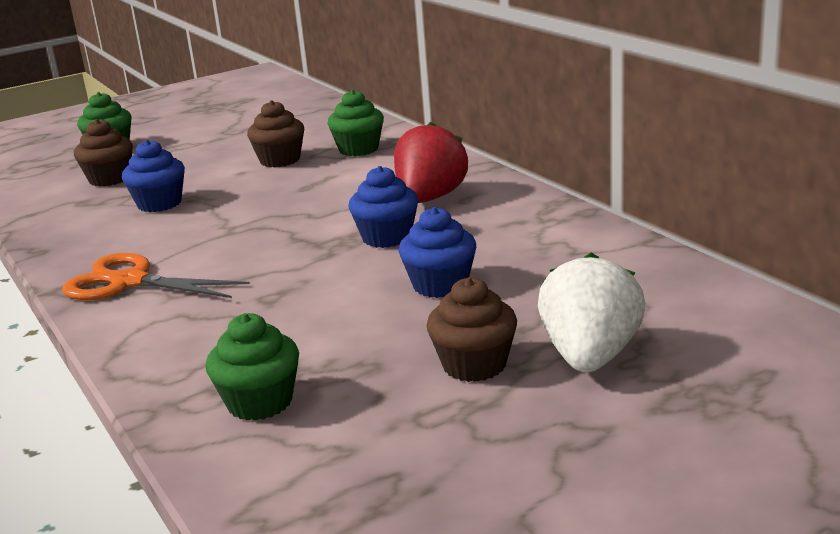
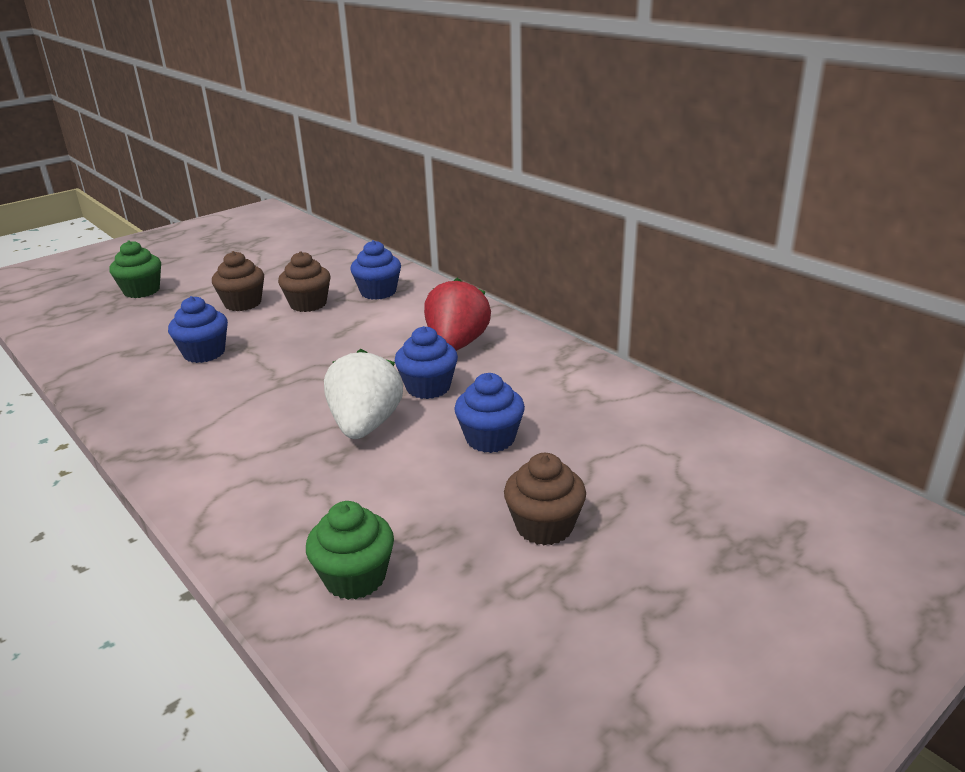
camera: 10 degrees left, 5 degrees up
orange scissors [62,253,250,300] -> none
brown cupcake [74,119,133,187] -> brown cupcake moved to [212,251,264,311]
green cupcake [328,90,384,156] -> blue cupcake [350,240,401,300]
white strawberry [538,253,645,372] -> white strawberry moved to [324,349,403,439]

